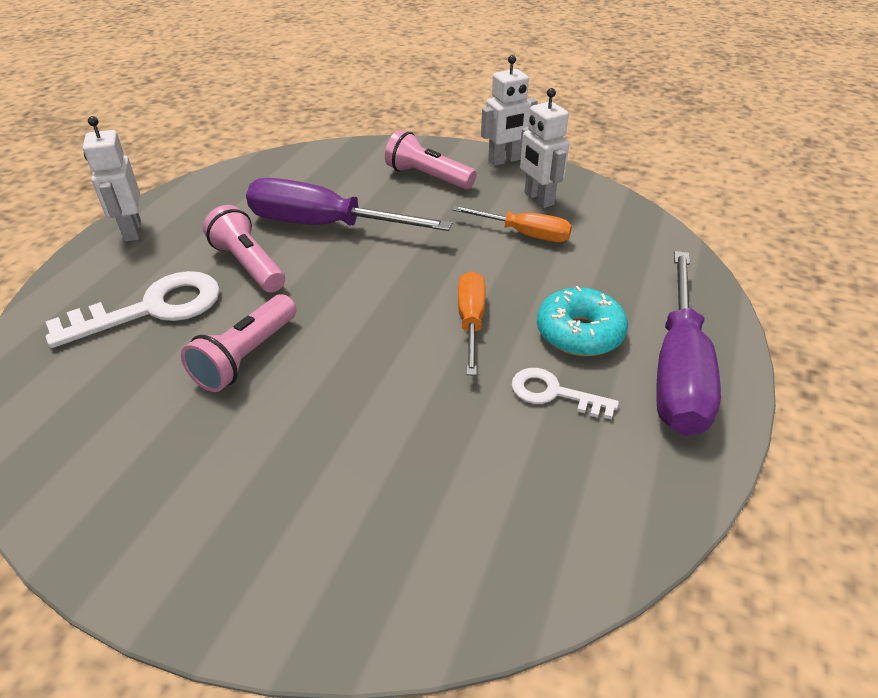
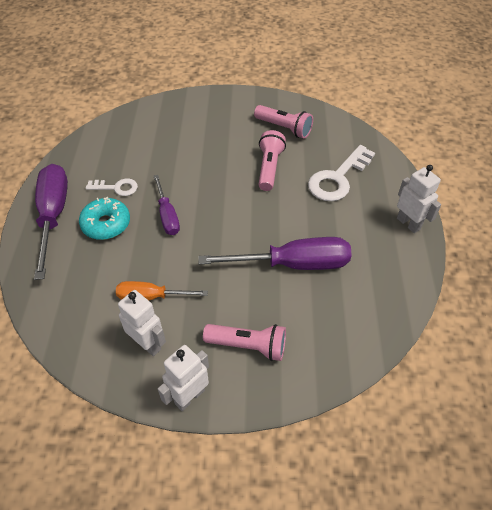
camera: 160 degrees right, 10 degrees up
pink flashlight [203,205,285,293] -> pink flashlight moved to [254,105,313,139]
orange screwdriver [458,271,486,375] -> purple screwdriver [154,175,180,235]

